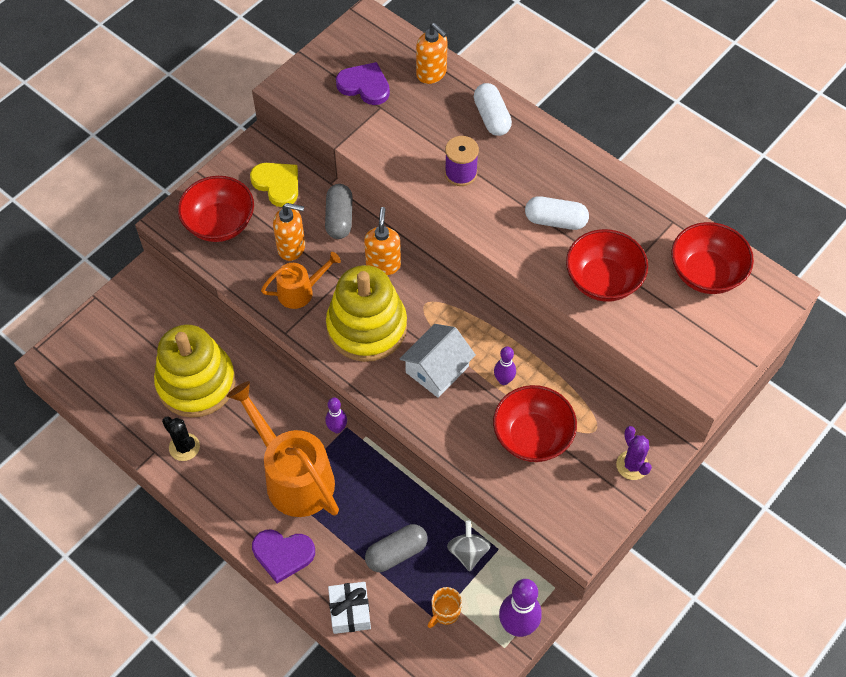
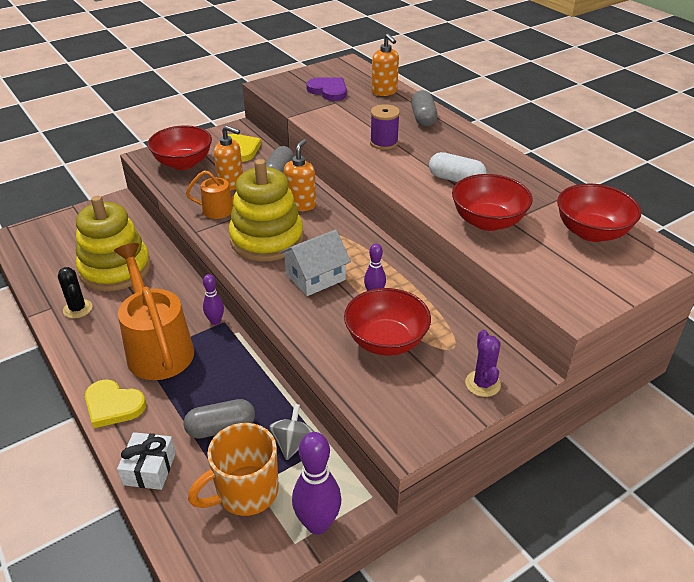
camera: 15 degrees right, 20 degrees down
purple heart [252,529,315,583] -> yellow heart [85,379,146,428]
orange mug [428,587,462,628] -> orange mug [188,423,279,516], size x1.95
white capsule [474,83,512,136] -> grey capsule [411,90,438,127]

